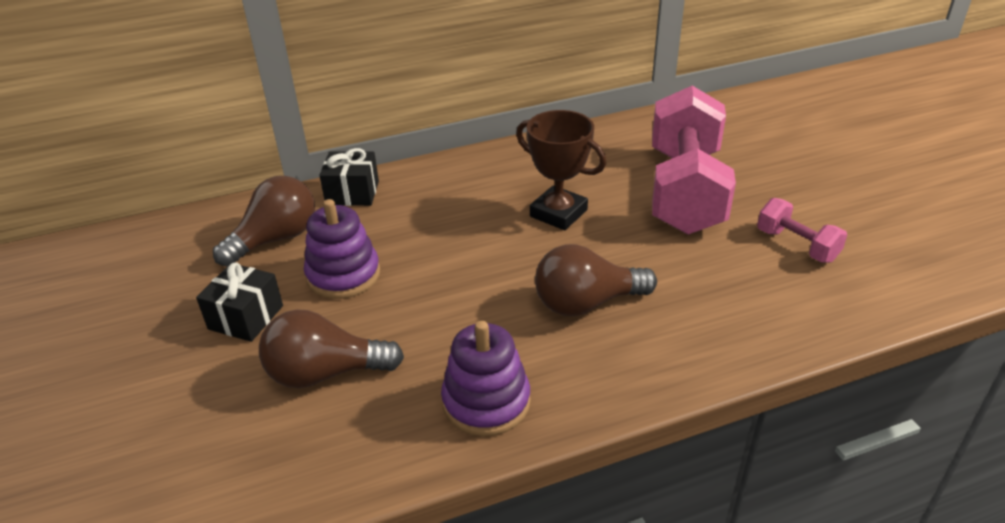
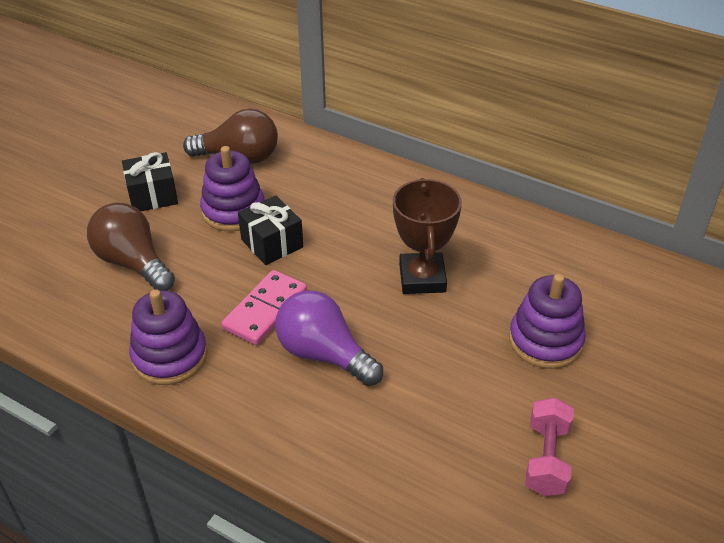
camera: 50 degrees right, 5 degrees up
black gift [319,148,379,206] -> black gift moved to [238,195,303,265]
brown light bulb [535,244,657,316] -> purple light bulb [275,290,383,386]
pink dumbbell [652,86,736,235] -> purple stacking toy [509,274,586,369]
none -> pink domino [221,270,307,345]

